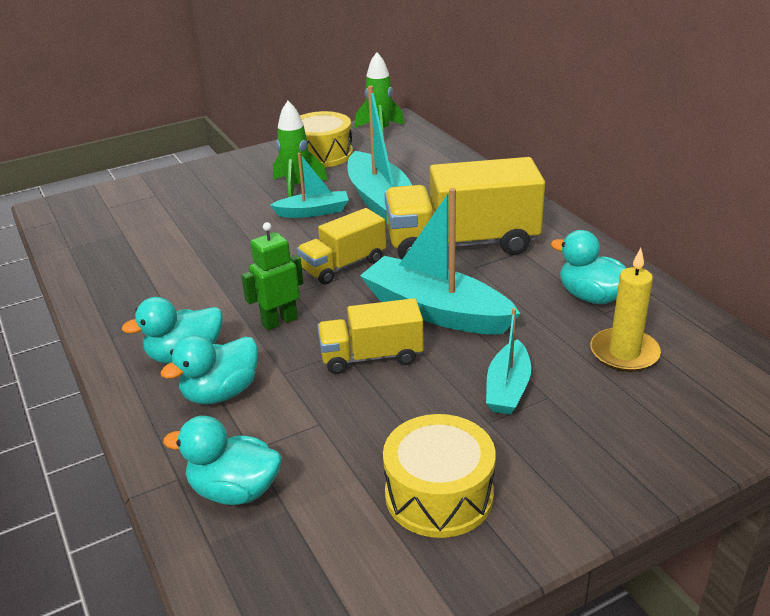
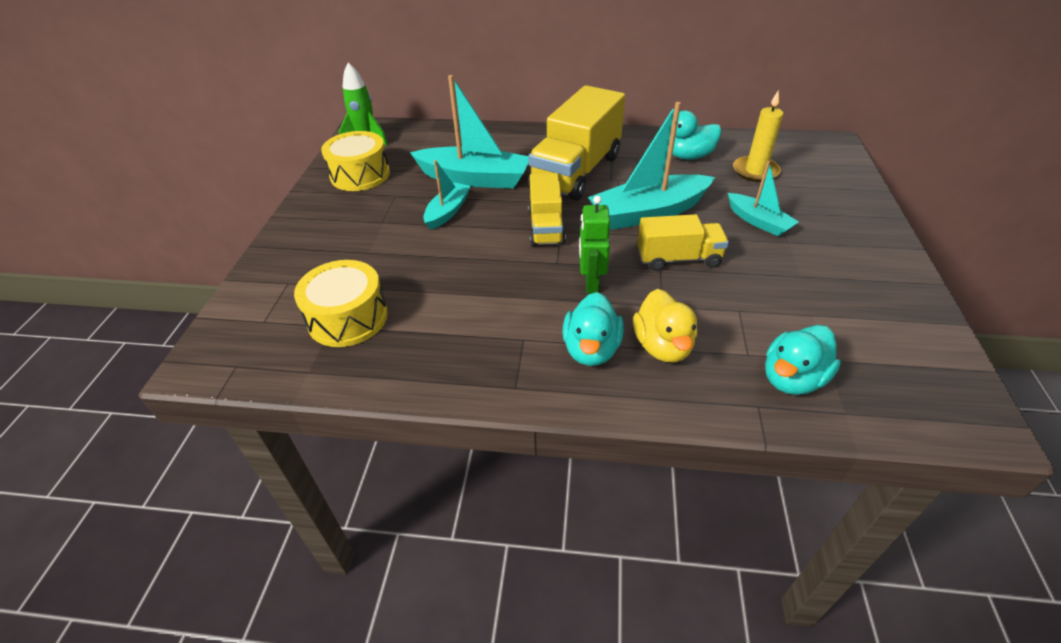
camera: 55 degrees left, 10 degrees up
turquoise duck [160,335,258,404] -> yellow duck [633,289,697,362]
green rocket [273,101,328,197] -> none
yellow truck [317,298,424,374] -> yellow truck turned 120 degrees counterclockwise [637,214,729,271]
yellow drum [383,414,496,538] -> yellow drum moved to [294,260,388,347]

